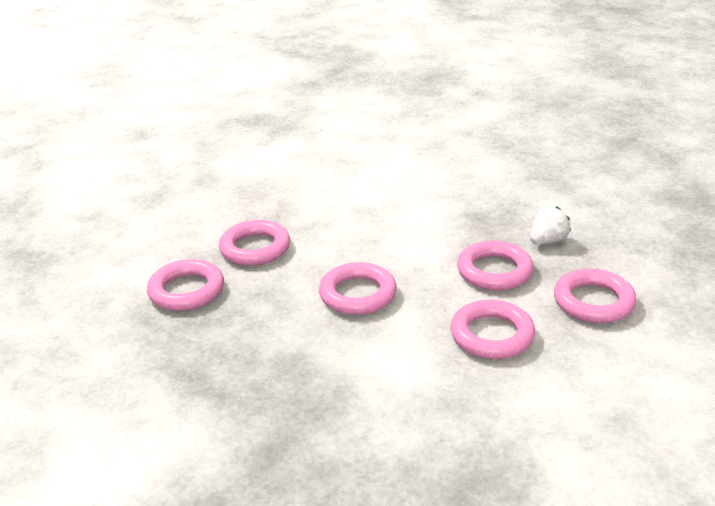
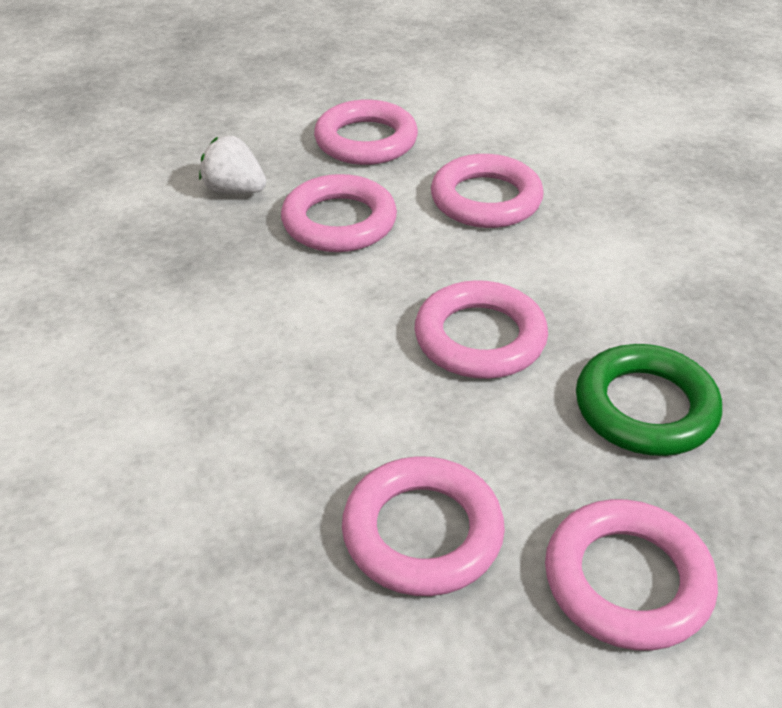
camera: 115 degrees left, 10 degrees up
none -> green ring [576,344,722,456]

